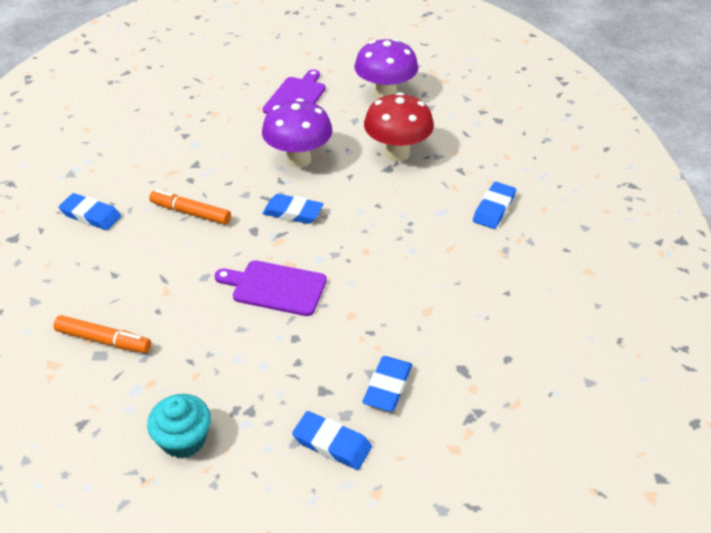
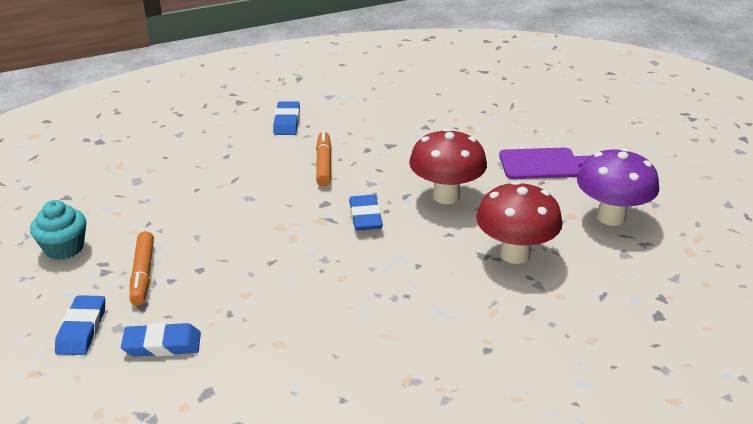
camera: 65 degrees right, 10 degrees down
orange marker [53,315,151,353] -> orange marker moved to [130,231,154,305]
purple cutting board [214,260,327,316] -> none
purple mushroom [262,98,333,168] -> red mushroom [409,128,487,204]
blue eraser [473,182,516,229] -> none

